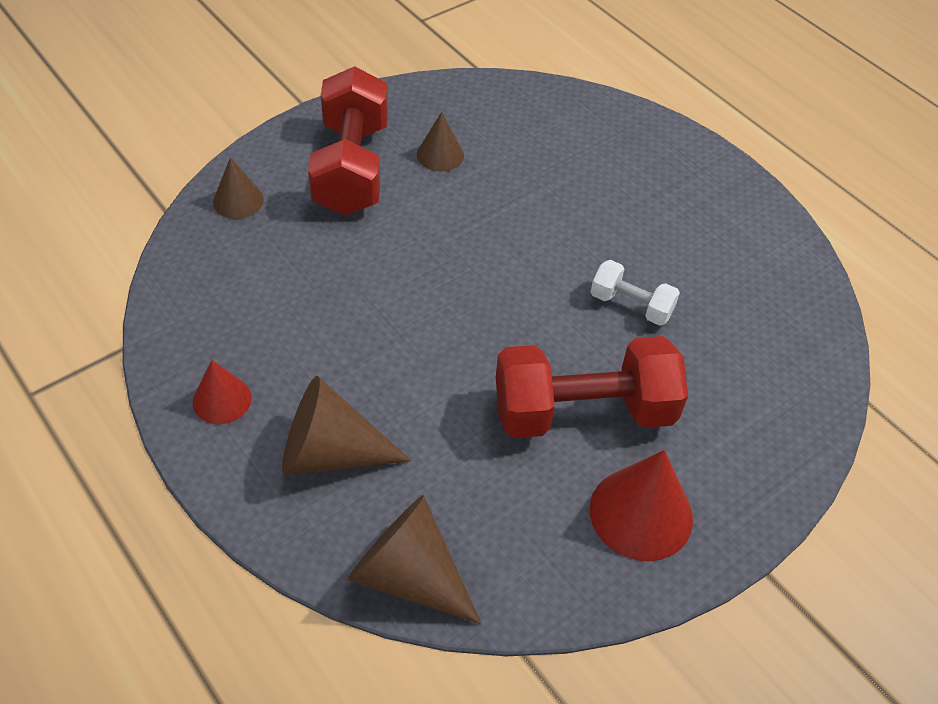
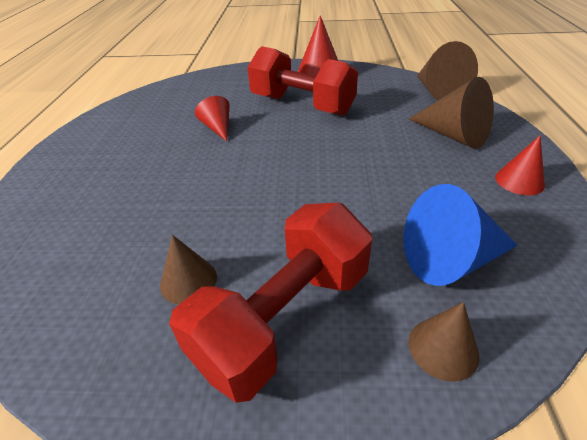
camera: 135 degrees left, 10 degrees down
white dumbbell [591,260,680,326] -> red cone [195,96,230,141]
none -> blue cone [404,184,518,286]

